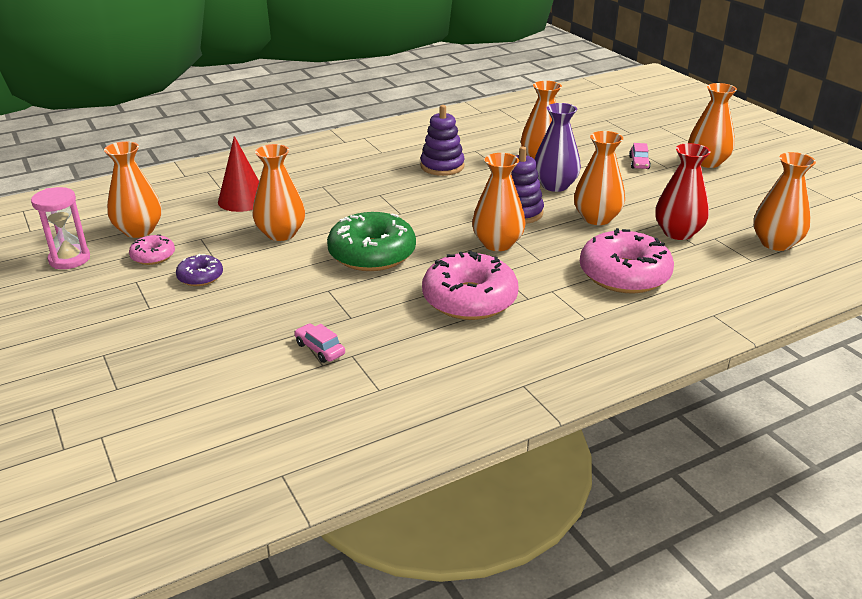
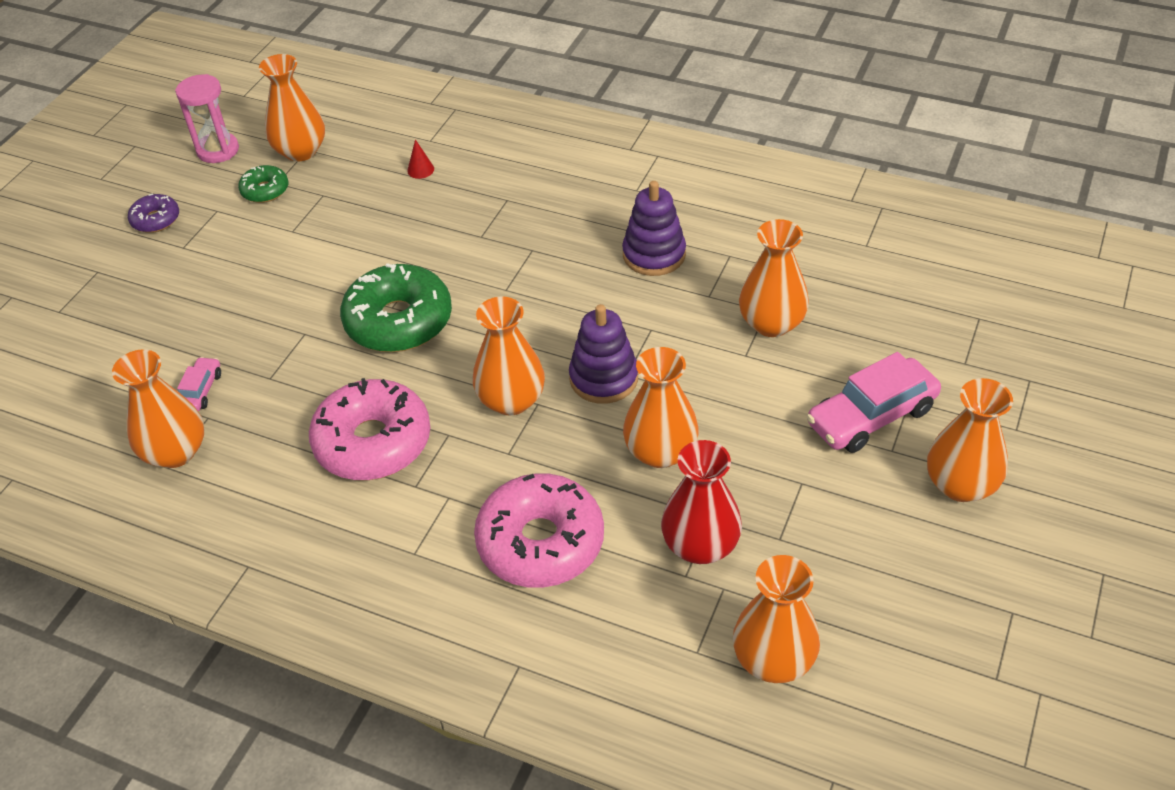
camera: 55 degrees right, 15 degrees up
pink donut [129,235,175,265] -> green donut [238,165,288,203]
purple donut [176,254,223,286] -> purple donut moved to [128,193,179,233]
red cone [218,136,259,212] -> red cone [407,139,434,179], size x0.45
orange vase [253,144,305,241] -> orange vase moved to [112,350,204,468]
purple vase [534,103,581,192] -> none
pink car [629,143,651,169] -> pink car [807,352,941,453], size x1.98

